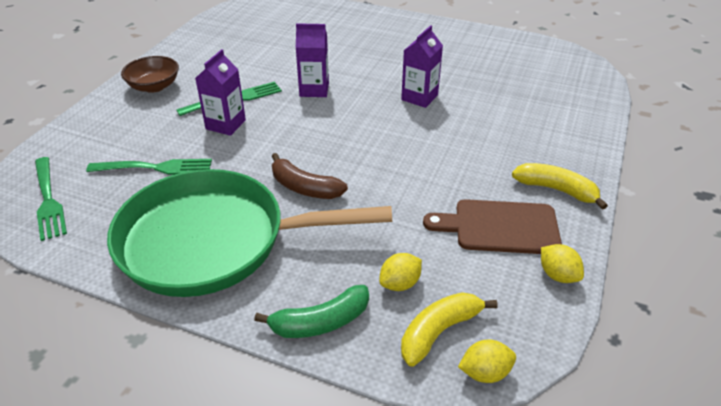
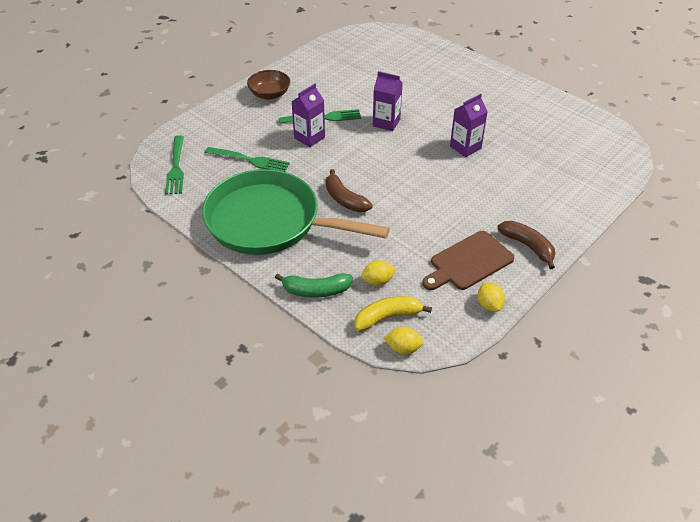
camera: 20 degrees right, 5 degrees up
brown cutting board [423,199,562,254] -> brown cutting board turned 60 degrees counterclockwise [422,231,514,290]
yellow banana [512,163,608,210] -> brown banana [497,221,555,269]

